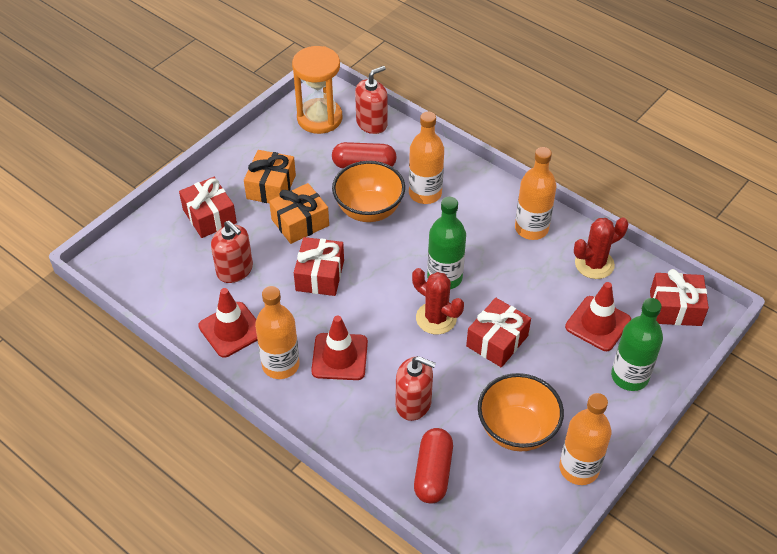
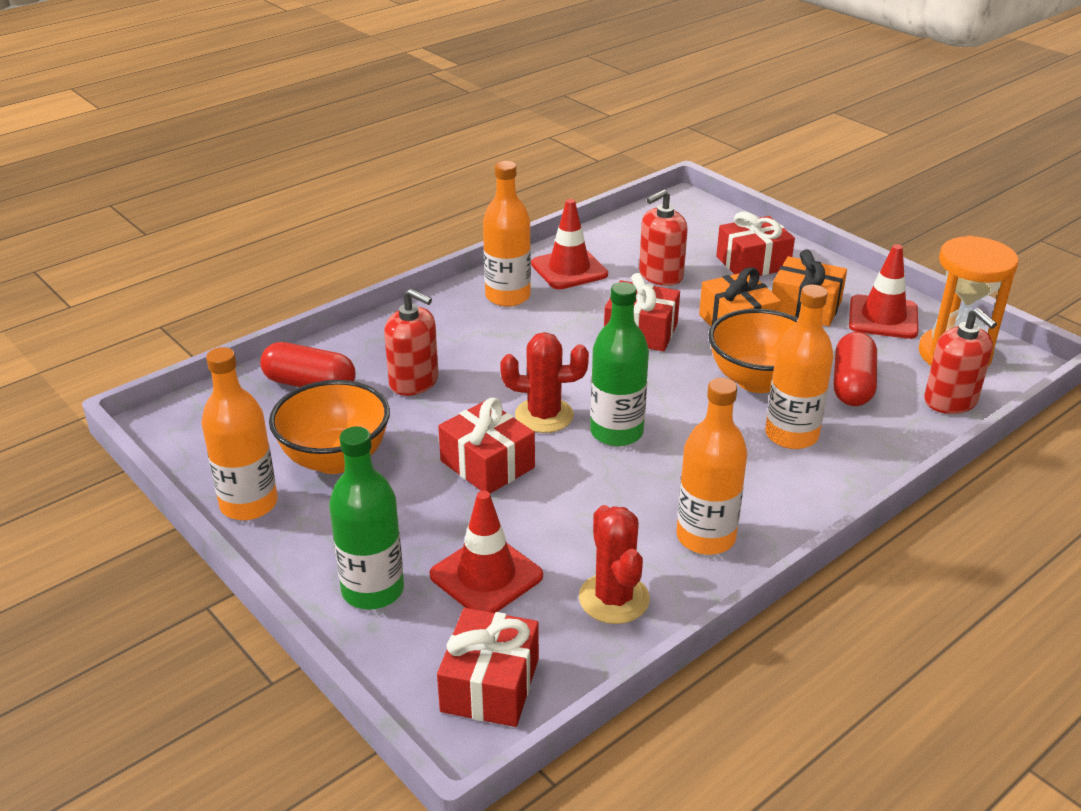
camera: 100 degrees right, 15 degrees down
red traffic cone [311,315,368,380] -> red traffic cone moved to [849,244,918,339]
red soap dispenser [396,356,436,421] -> red soap dispenser turned 90 degrees counterclockwise [384,289,439,396]
red cactus [412,268,464,334] -> red cactus turned 45 degrees clockwise [500,332,589,433]

